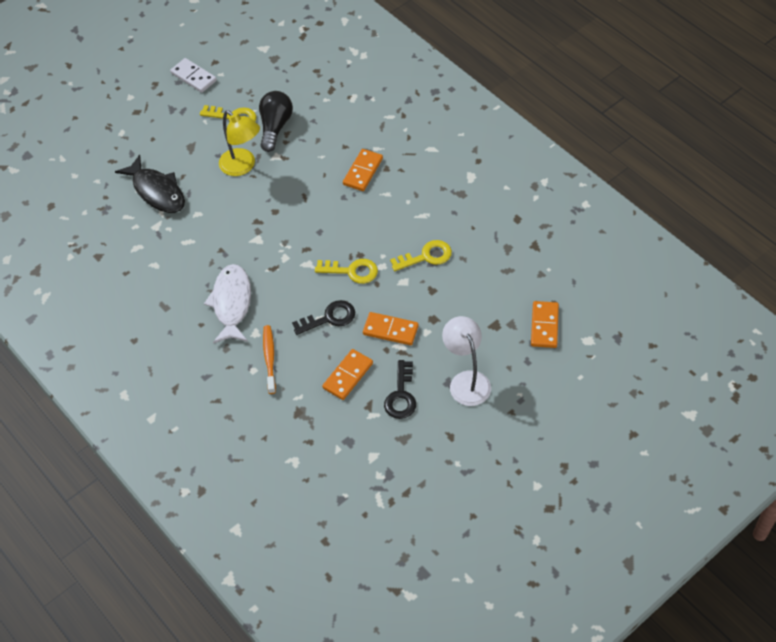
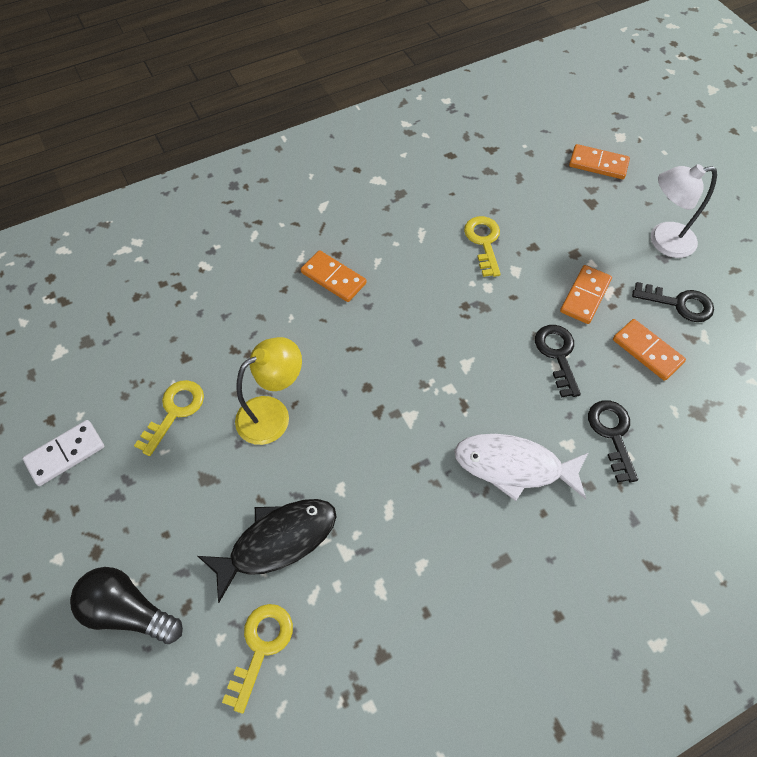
camera: 80 degrees left, 5 degrees up
black light bulb [259,91,293,152] -> black light bulb moved to [70,567,183,644]
orange toothbrush [263,325,276,394] -> black key [588,400,638,483]
yellow key [315,259,378,284] -> yellow key moved to [222,604,293,714]

